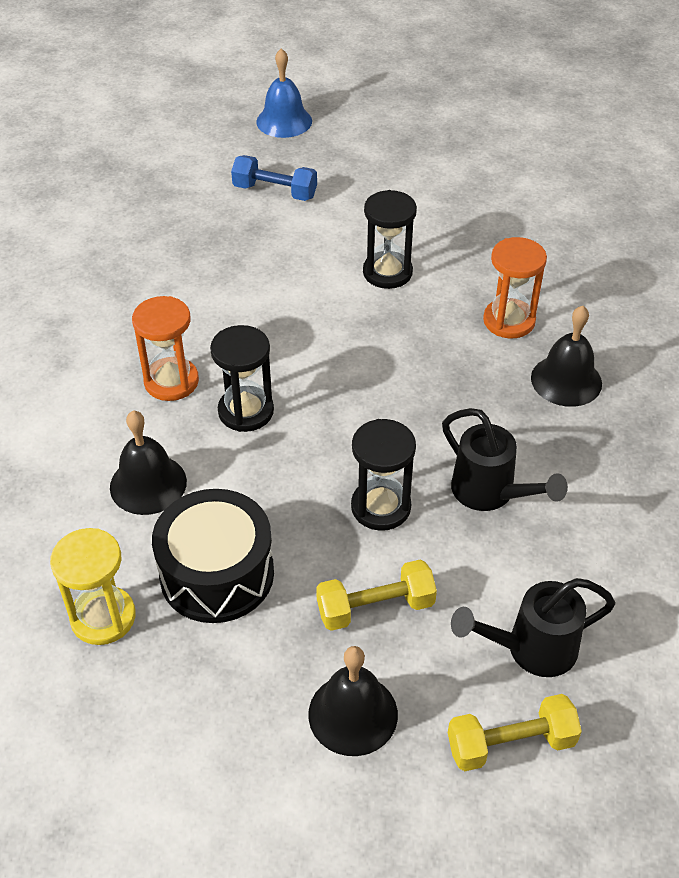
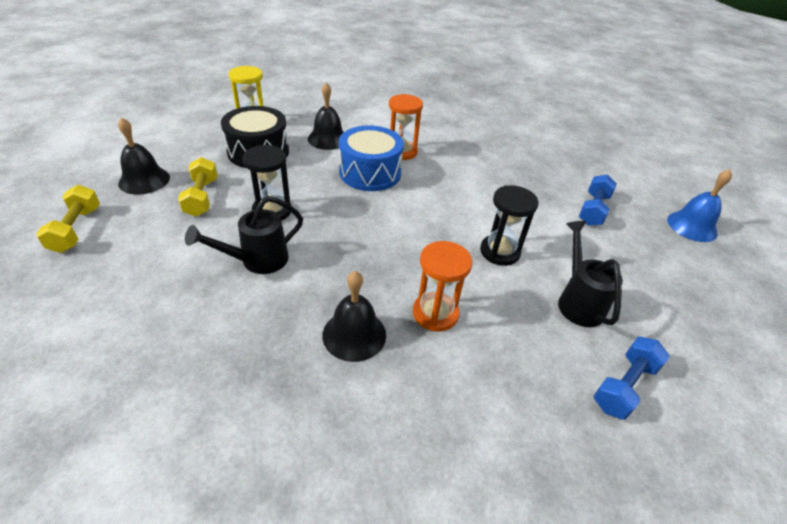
camera: 95 degrees right, 5 degrees down
black hourglass [210,325,274,432] -> blue drum [339,125,404,191]
black watering can [451,578,615,677] -> black watering can moved to [558,221,623,327]
none -> blue dumbbell [594,336,670,420]

